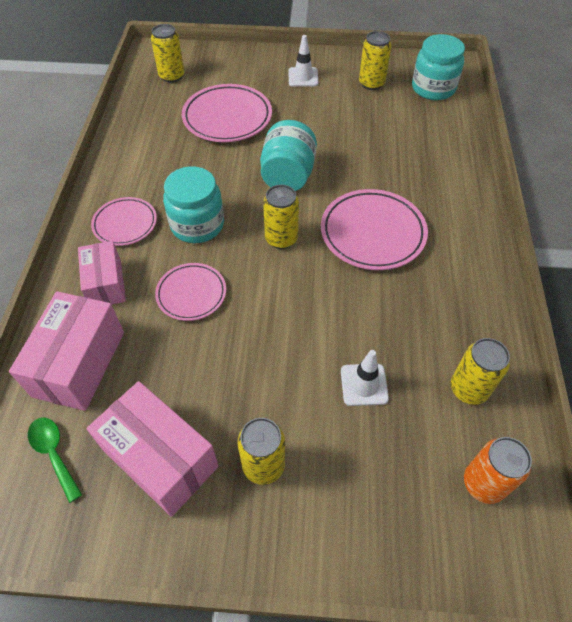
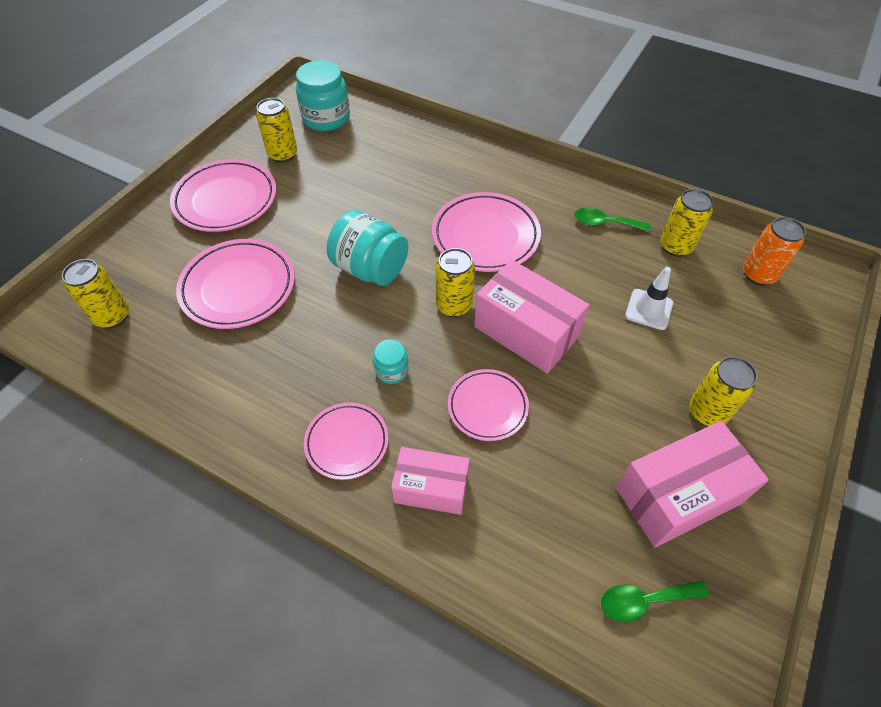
camera: 65 degrees left, 0 degrees up
pink box [9,291,124,411] -> pink box moved to [474,259,589,374]
turquoise jar [163,166,224,243] -> turquoise jar [373,339,409,384], size x0.51
white traffic cone [288,35,318,87] -> pink plate [170,159,276,232]
none -> green spoon [574,208,650,231]

